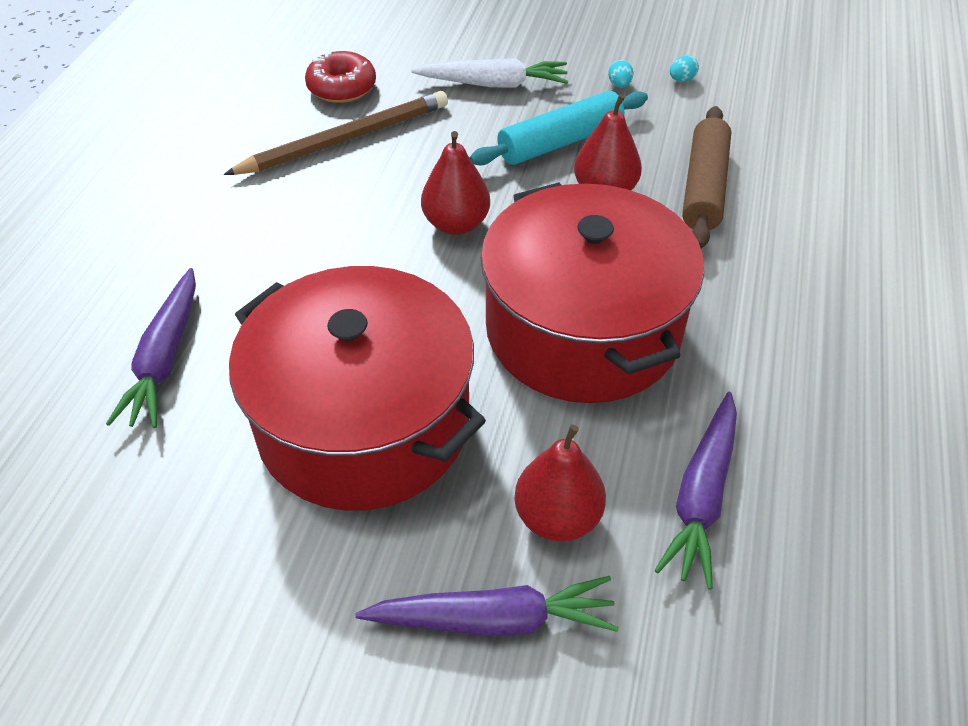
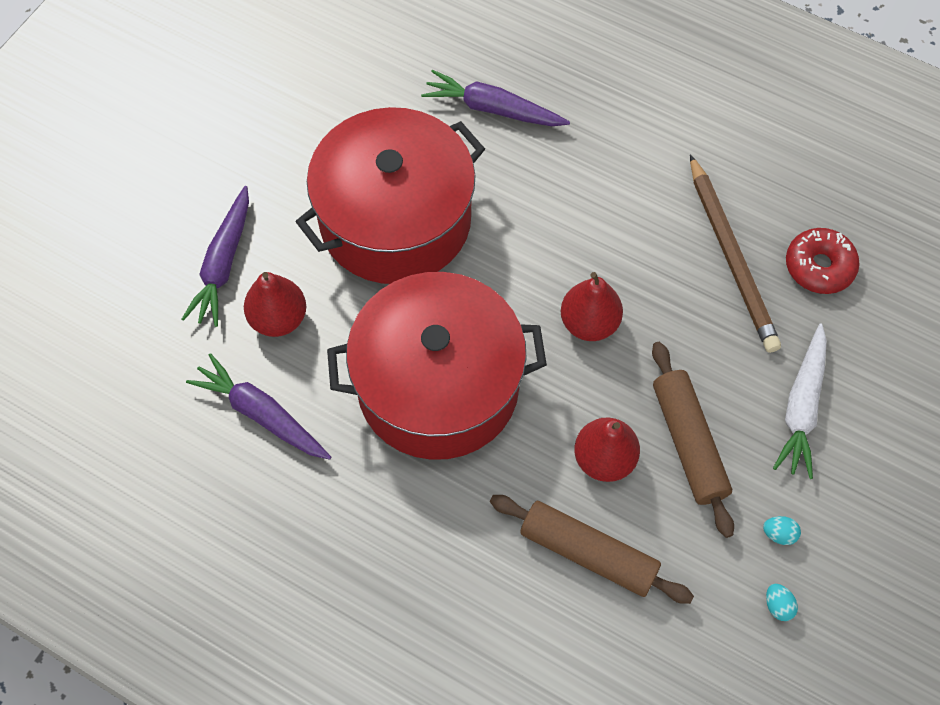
camera: 105 degrees right, 15 degrees up
turquoise rolling pin [470,91,648,165] -> brown rolling pin [652,342,734,538]

